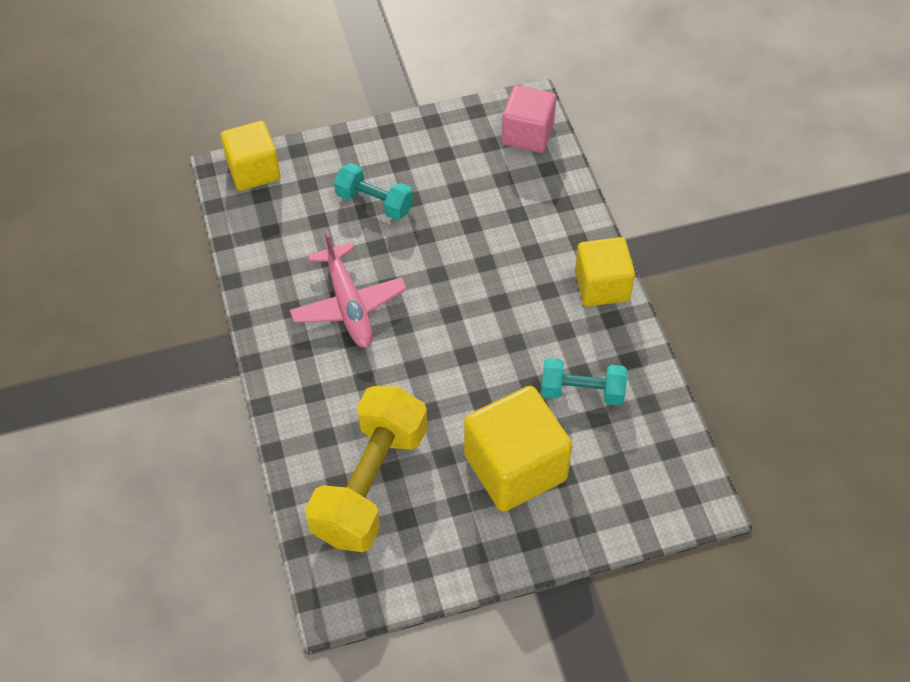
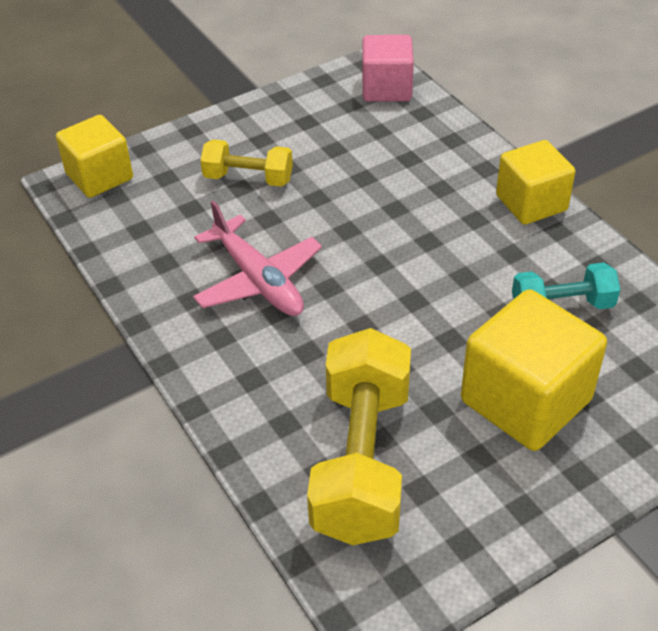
camera: 15 degrees left, 10 degrees down
turquoise dumbbell [334,163,413,220] -> yellow dumbbell [200,139,293,187]

